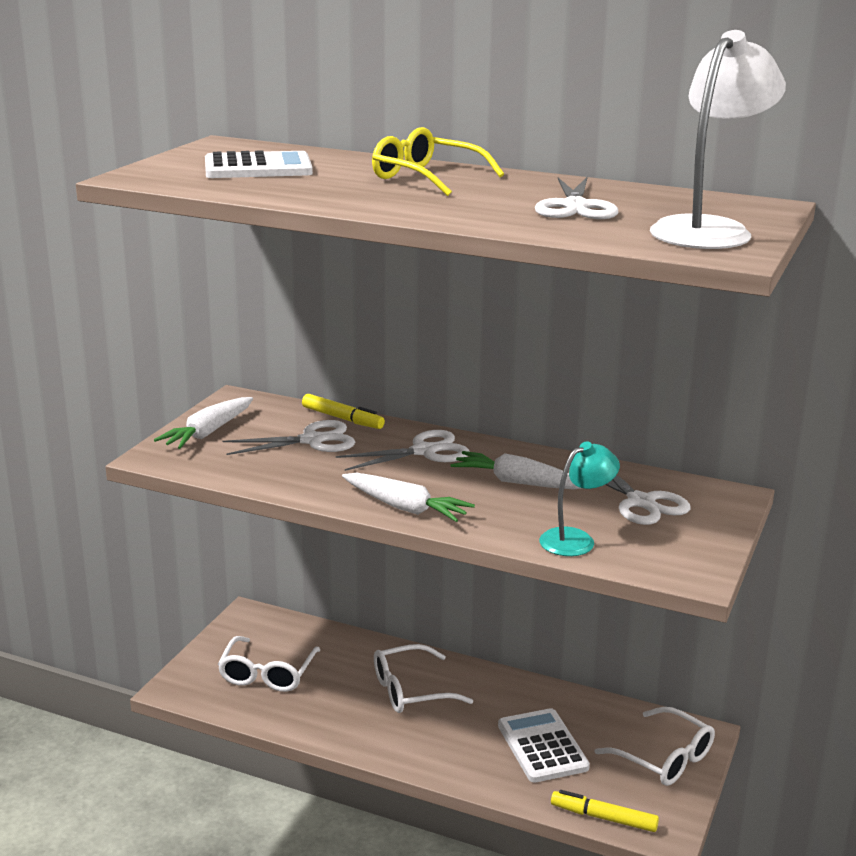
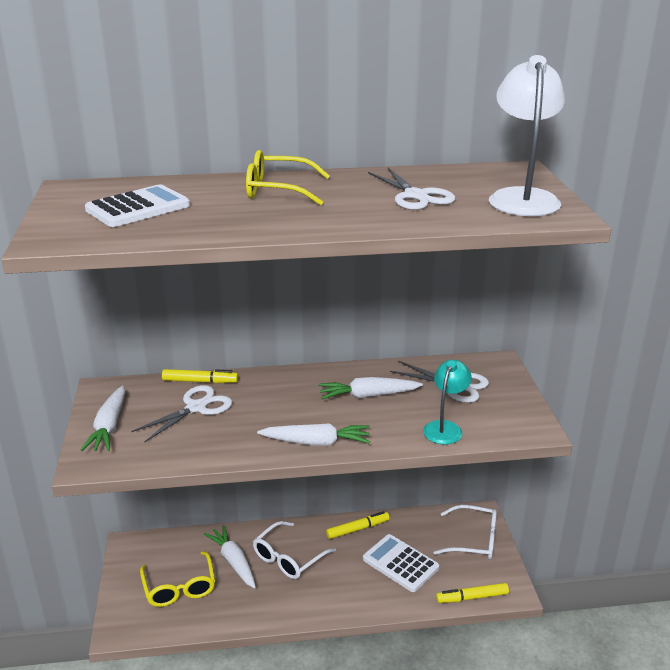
camera: 30 degrees left, 5 degrees up
white glasses [218,636,320,692] -> yellow glasses [140,551,215,607]
white scissors [336,430,470,471] -> none
none -> white carrot [204,525,256,589]
none -> yellow marker [326,511,389,539]

